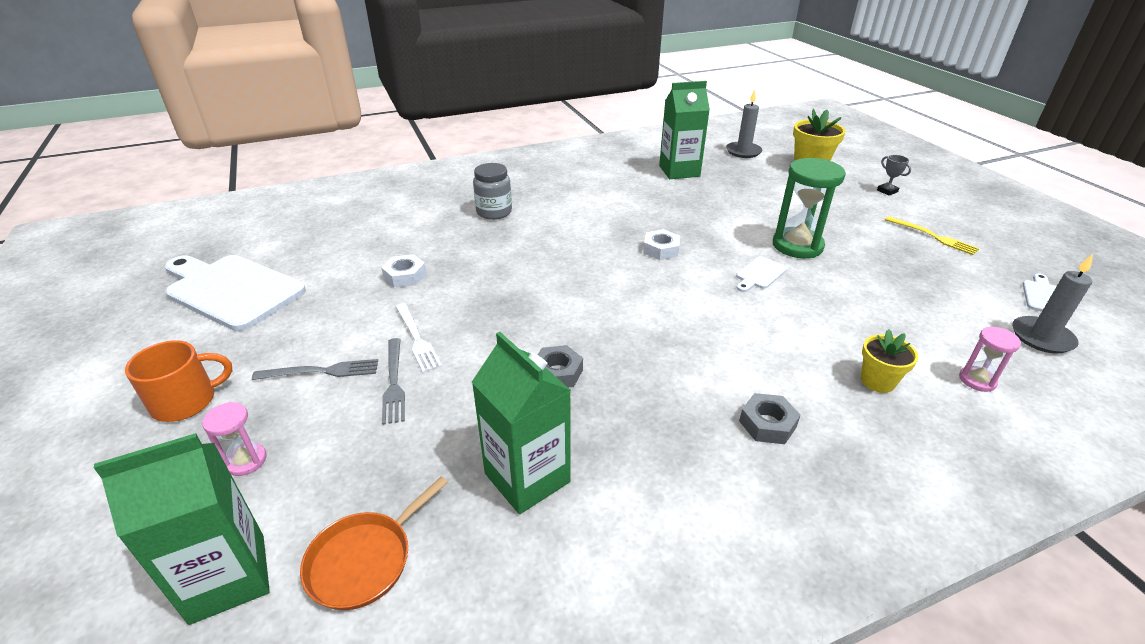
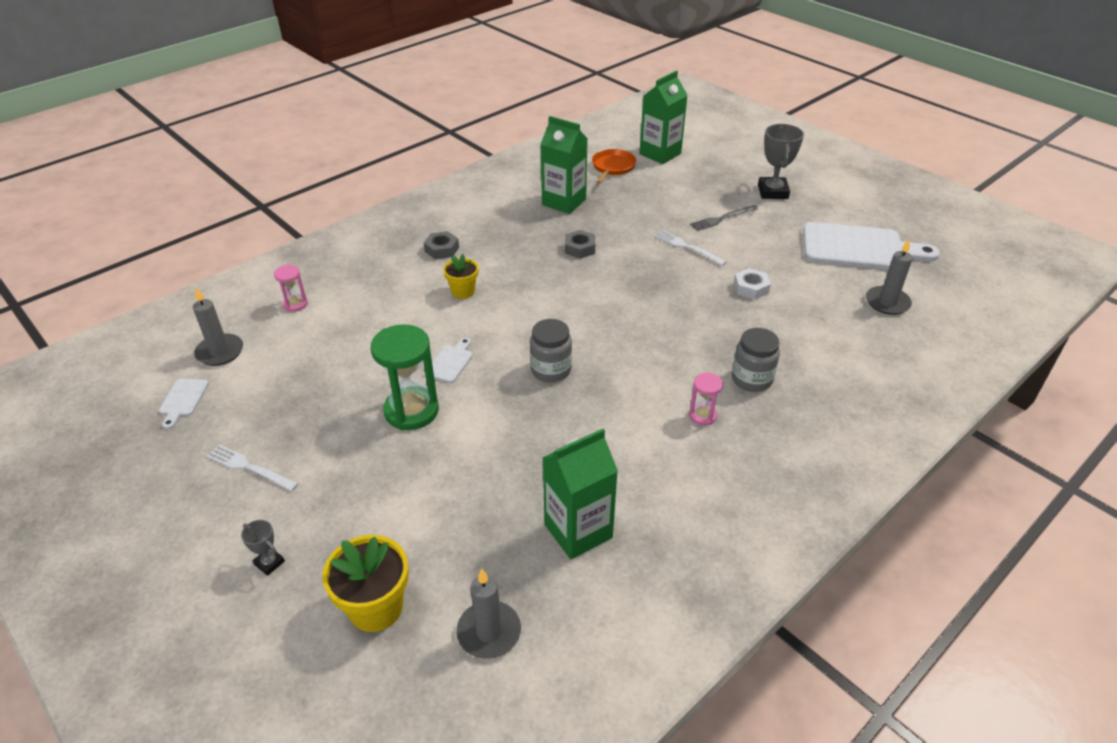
camera: 160 degrees right, 5 degrees up
orange mug [125,340,232,422] -> grey trophy [758,124,804,199]
pink hourglass [202,402,267,476] -> pink hourglass moved to [689,373,723,426]
grey fork [382,338,405,425] -> none
white nut [643,229,680,260] -> grey jar [530,319,572,382]
yellow flower pot [861,329,918,393] -> yellow flower pot moved to [443,254,479,299]
yellow fork [885,216,980,255] -> white fork [207,444,299,491]
none -> grey candle [866,239,913,315]

